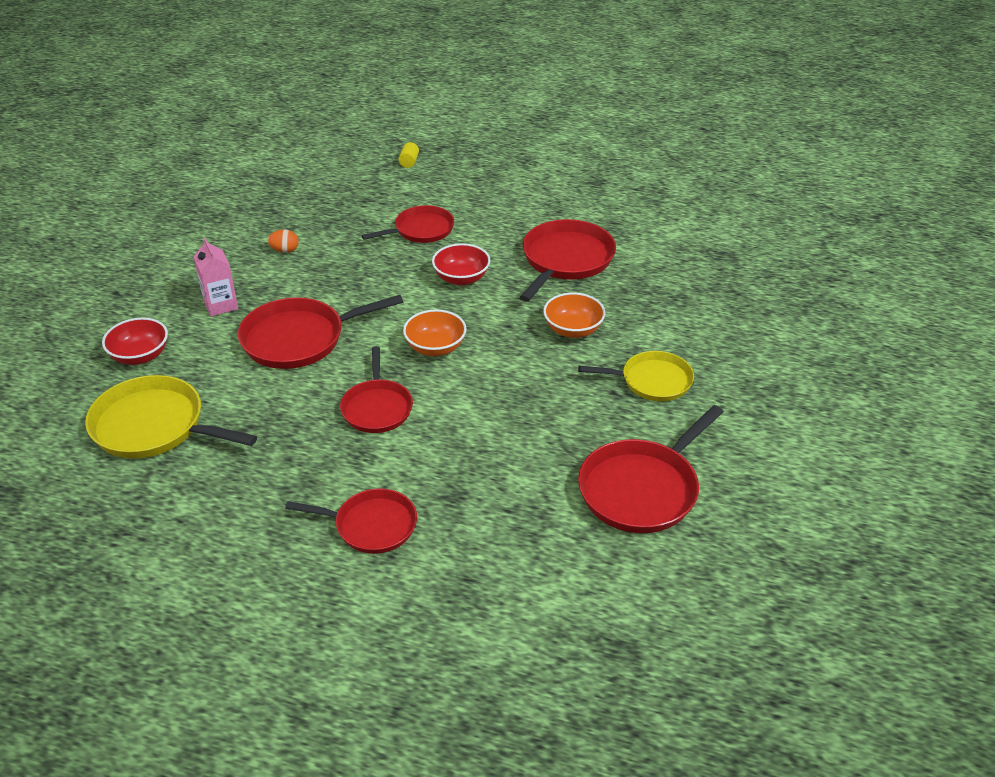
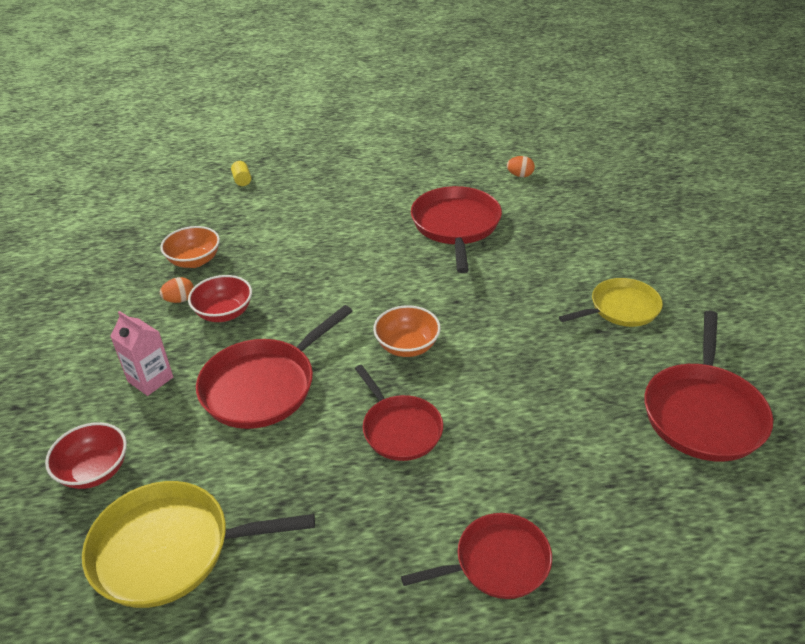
camera: 25 degrees left, 0 degrees up
red pan [361,205,454,243] -> none
red bowl [432,243,490,286] -> red bowl moved to [188,275,252,322]
orange bowl [543,293,606,338] -> orange bowl moved to [160,226,220,268]
none -> orange egg [507,156,535,177]

